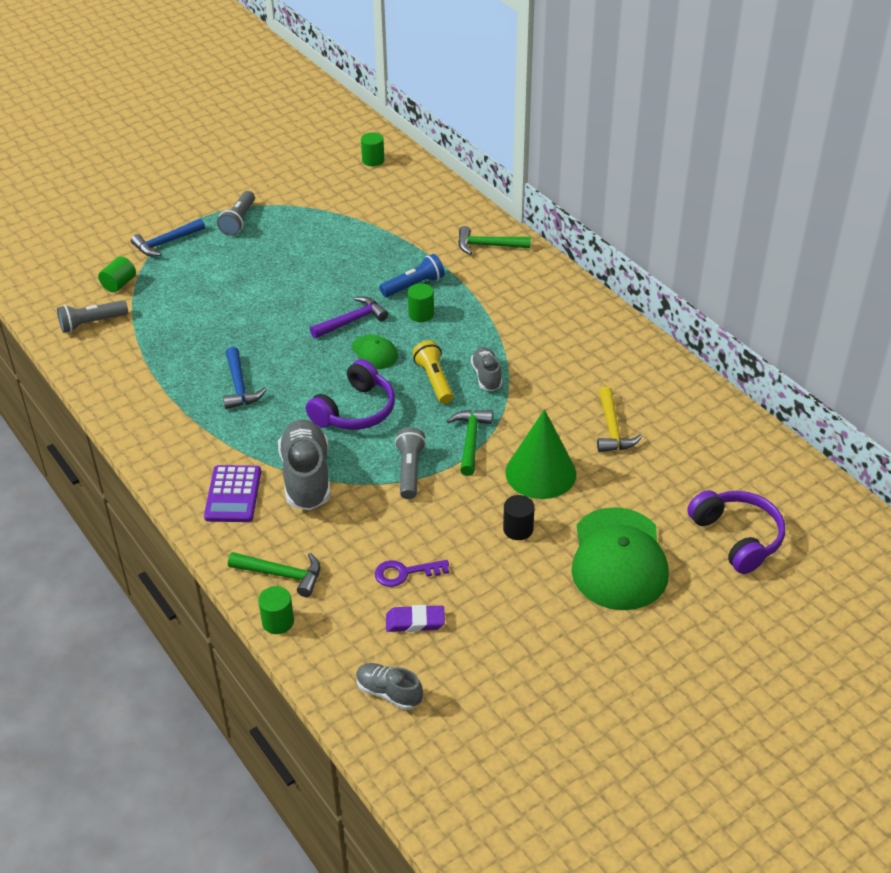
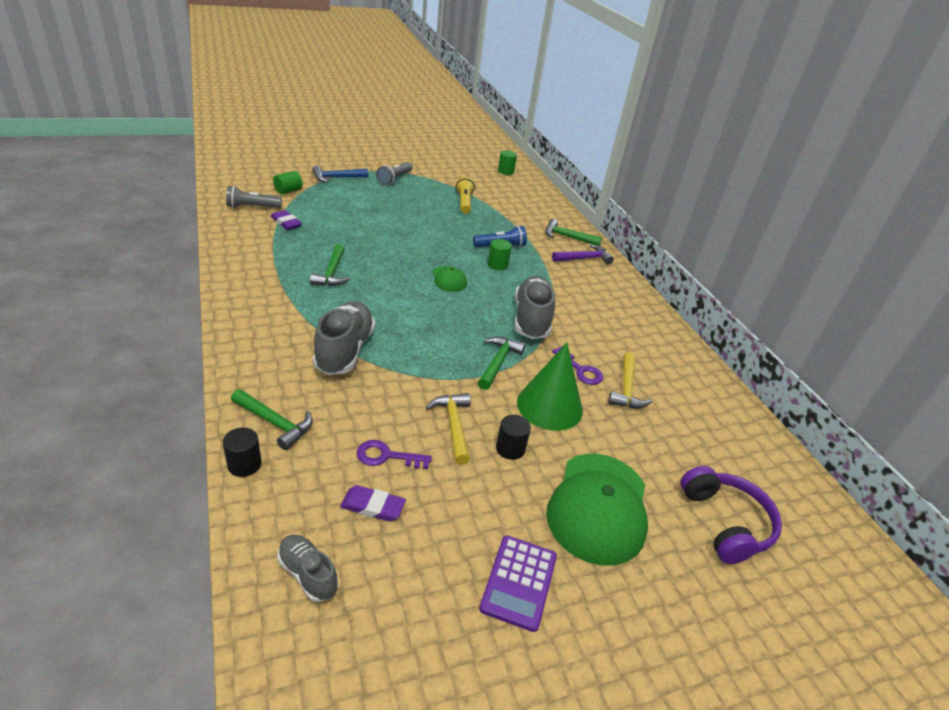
camera: 10 degrees right, 5 degrees down
purple calculator [204,465,261,522] -> purple calculator moved to [479,536,557,632]
blue hammer [223,347,267,409] -> green hammer [310,244,350,286]
green cylinder [258,586,294,634] -> black cylinder [223,427,262,477]
purple headphones [306,359,395,430] -> none
purple hammer [310,297,388,339] -> purple hammer moved to [552,244,614,265]
grey flashlight [395,427,426,499] -> none
yellow flashlight [412,340,453,404] -> yellow flashlight moved to [455,177,475,214]
grey shoe [471,347,502,391] -> grey shoe [515,276,555,339], size x1.80
none -> purple eraser [271,210,302,230]
none -> yellow hammer [426,393,470,465]
none -> purple key [552,347,603,385]

